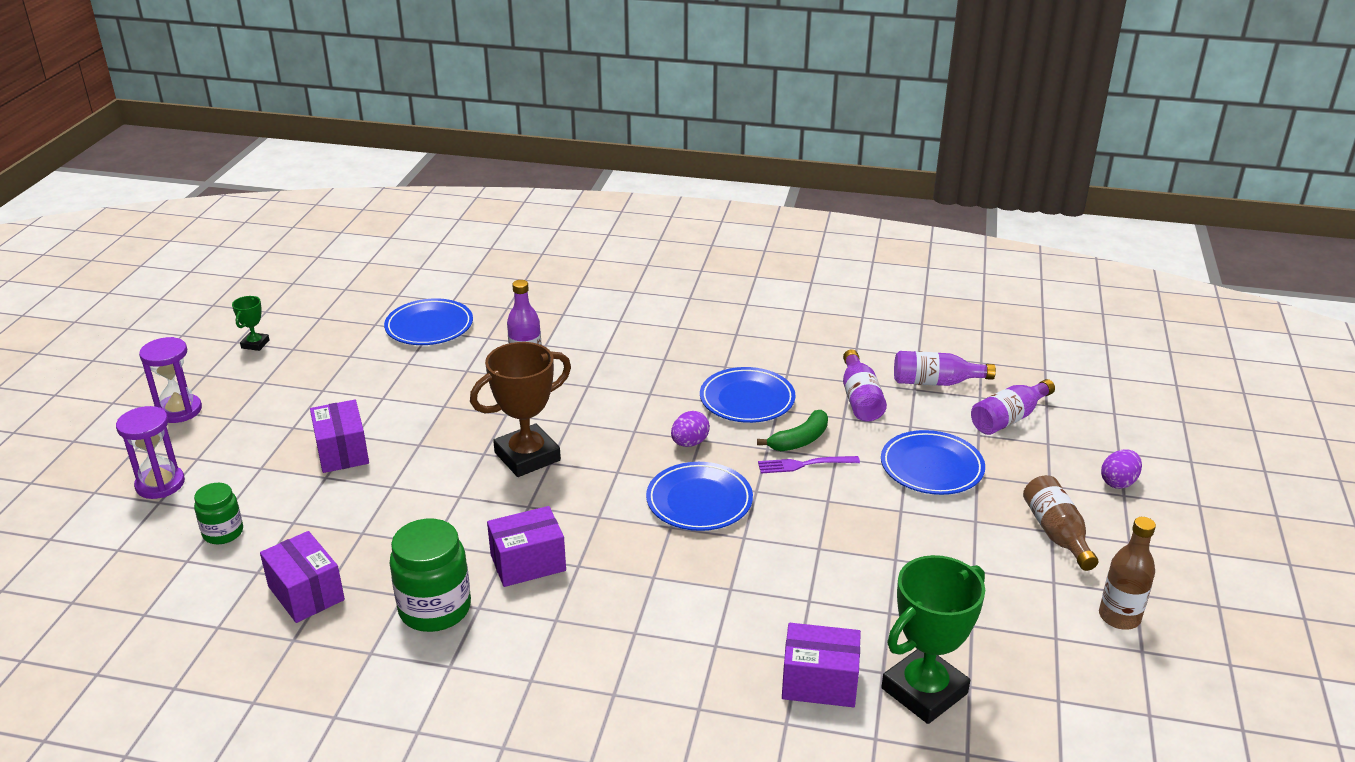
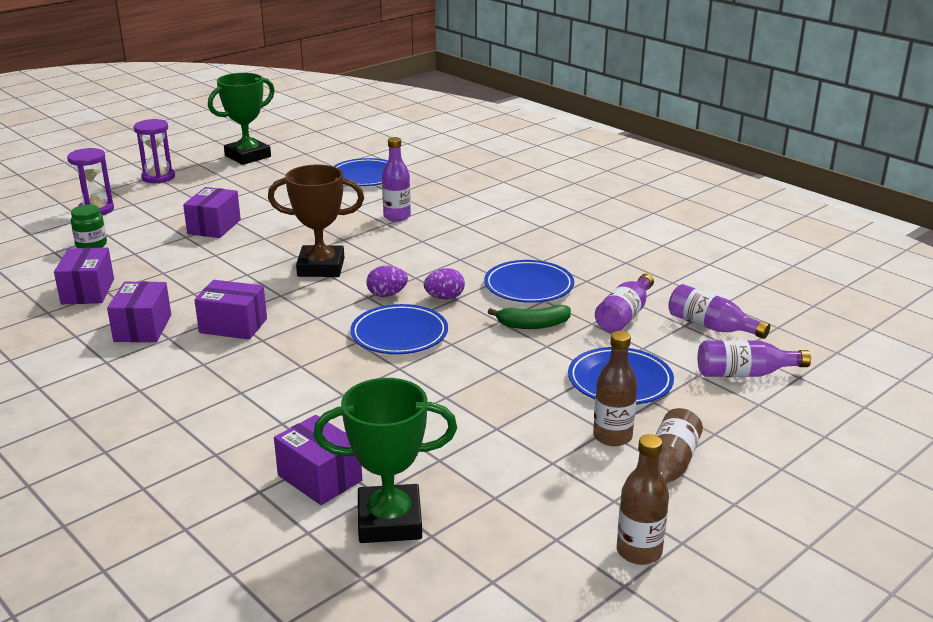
camera: 35 degrees right, 5 degrees down
green trophy [232,296,269,351] -> green trophy [208,73,275,165], size x2.10
green jar [389,519,471,632] -> purple box [107,281,171,342]
purple fork [758,456,860,473] -> none
purple egg [1101,450,1142,489] -> purple egg moved to [366,266,408,297]
none -> brown bottle [593,331,637,446]

